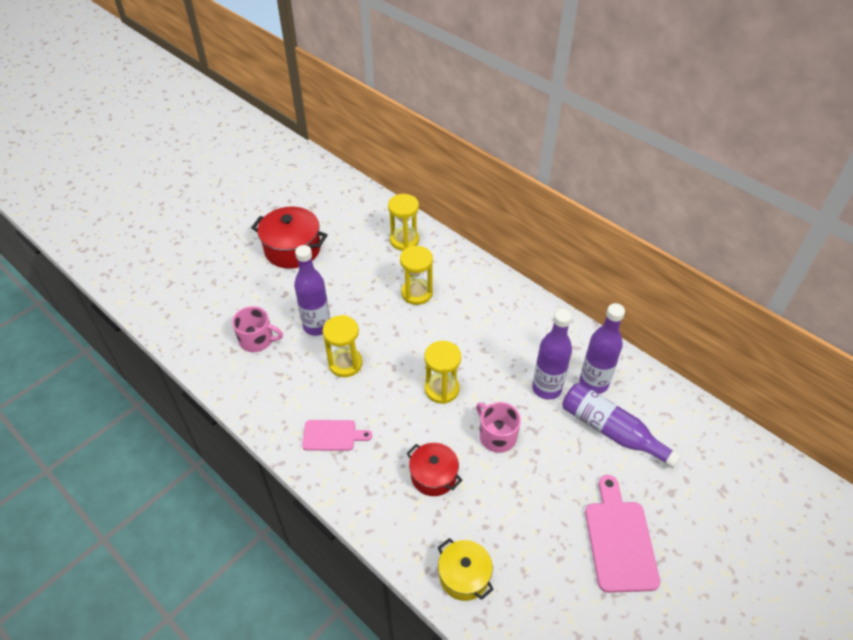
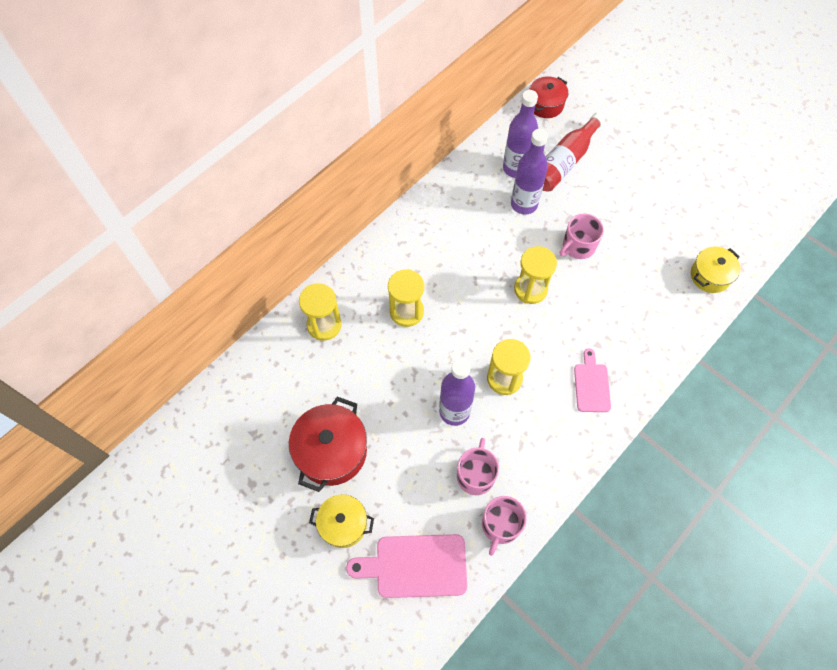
camera: 90 degrees left, 15 degrees up
red pot [406,443,462,496] -> red pot moved to [529,76,568,118]
purple bottle [562,383,681,469] -> red bottle [542,113,605,192]
pink cutting board [585,475,660,593] -> pink cutting board moved to [346,534,467,598]
none -> yellow pot [309,494,374,548]
none -> pink mug [482,496,527,556]

